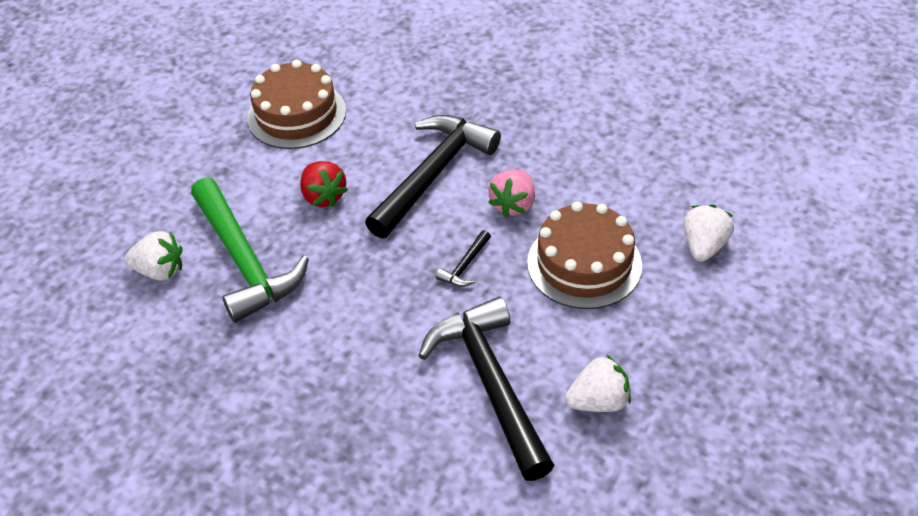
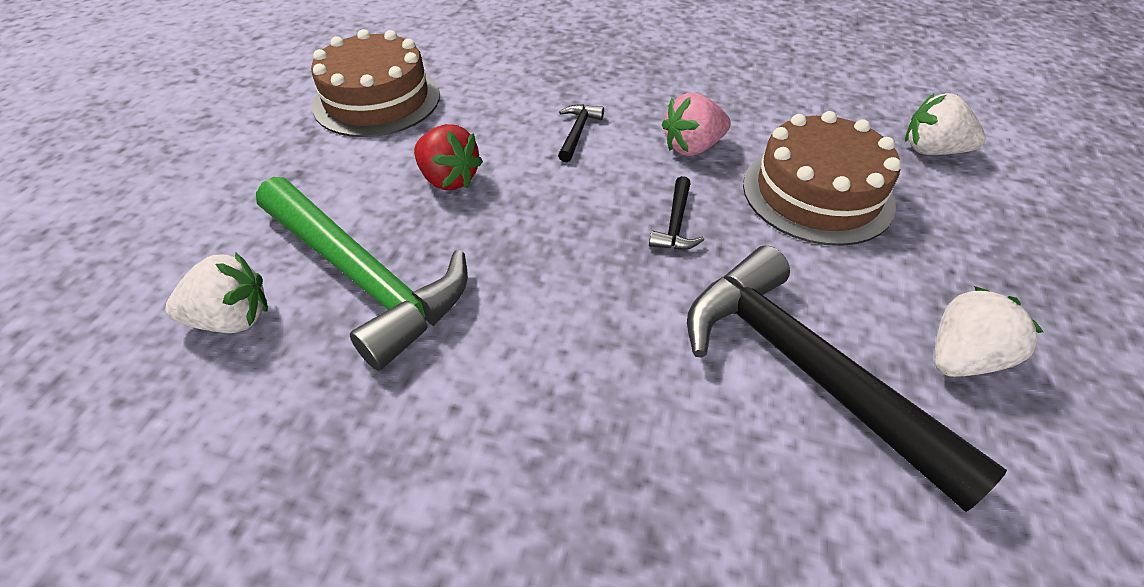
camera: 20 degrees left, 0 degrees up
black hammer [365,115,501,239] -> black hammer [558,104,604,162], size x0.40
pink strawberry [488,169,535,217] -> pink strawberry turned 60 degrees clockwise [662,93,731,156]
white strawberry [683,204,734,262] -> white strawberry turned 75 degrees counterclockwise [905,93,986,155]

